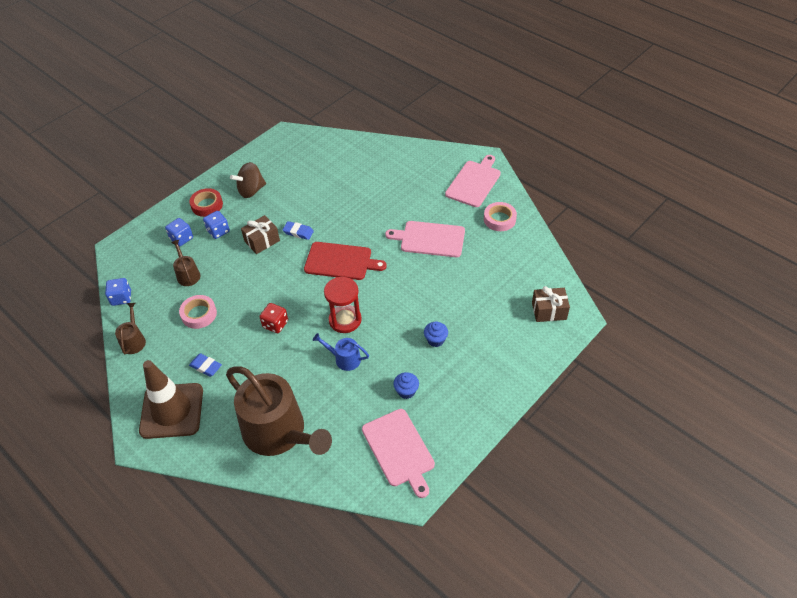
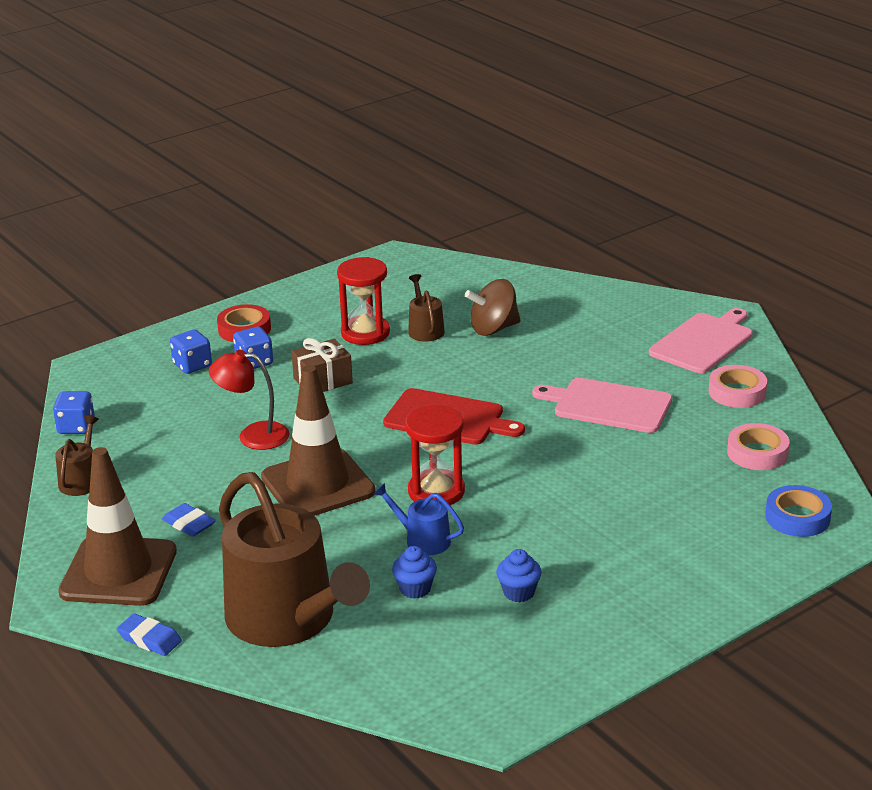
camera: 10 degrees right, 20 degrees down
brown watering can [171,240,201,286] -> brown watering can moved to [408,274,445,342]
pink tape [179,295,217,329] -> pink tape moved to [727,423,790,470]
brown spinning top [230,162,266,198] -> brown spinning top moved to [465,279,521,336]
red dice [260,303,288,333] -> brown traffic cone [261,365,375,516]
blue eraser [283,221,314,240] -> blue eraser moved to [117,614,182,656]
pink cutting board [362,409,435,498] -> none
blue cupcake [424,321,448,347] -> blue cupcake moved to [392,546,437,599]
brown gift [532,286,570,322] -> blue tape [765,485,832,537]
none -> red lamp [209,350,290,450]
none -> red hourglass [337,257,390,345]

